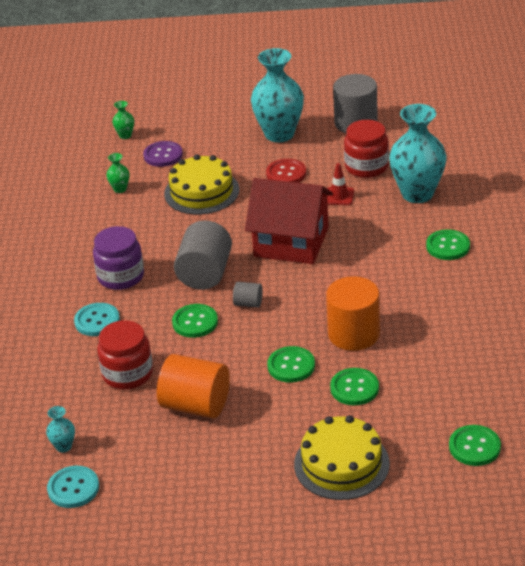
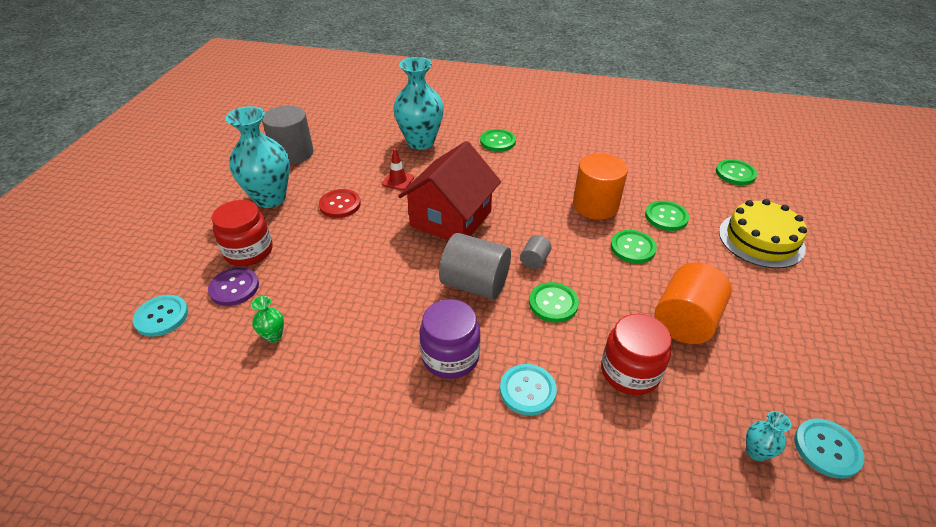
camera: 80 degrees left, 5 degrees up
green vase [112,101,134,139] -> turquoise button [133,295,188,337]
yellow cake [164,154,240,215] -> none
red jar [344,120,389,178] -> red jar moved to [212,200,273,266]

